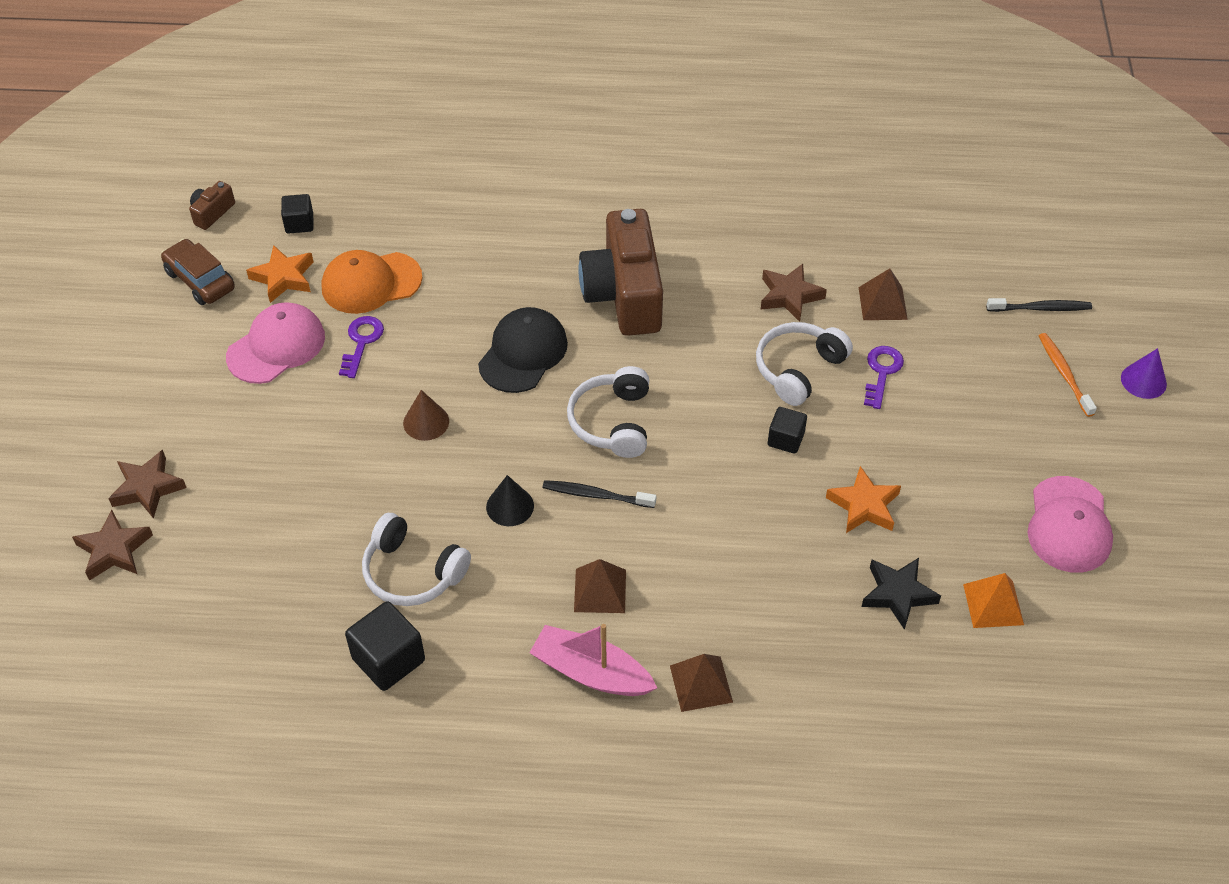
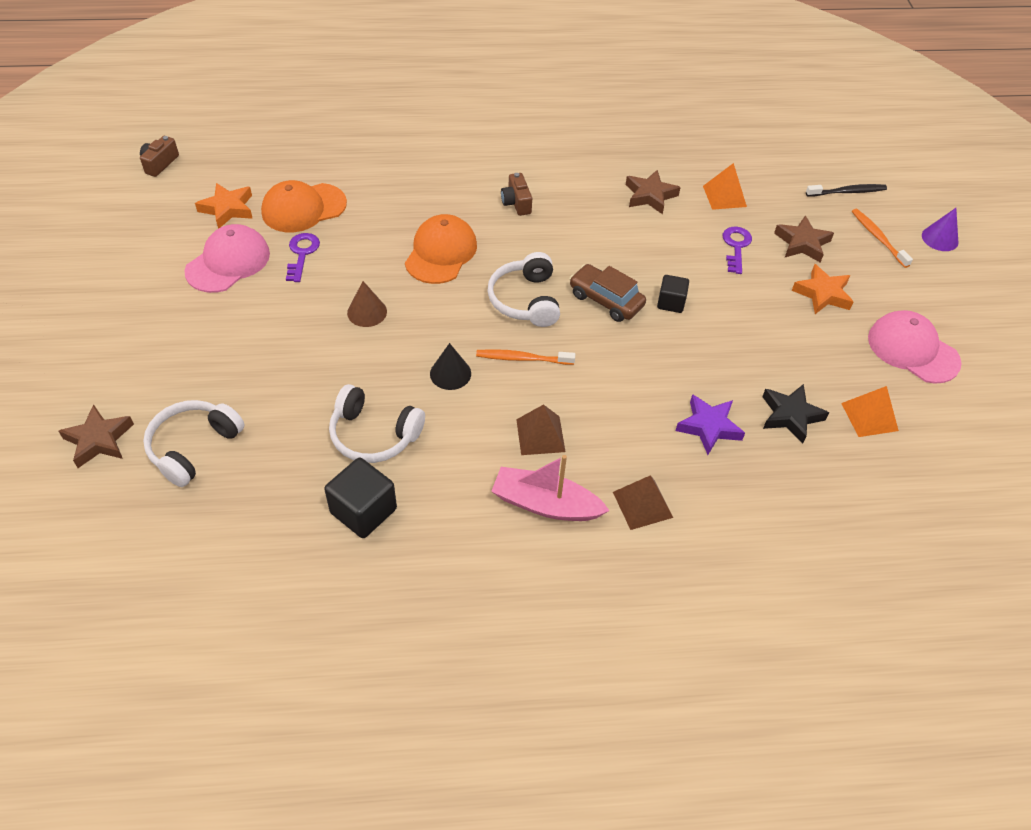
camera: 10 degrees left, 0 degrees up
brown star [108,450,186,519] -> brown star moved to [774,215,834,263]
brown car [161,239,235,305] -> brown car moved to [569,264,646,322]
black cube [281,194,313,234] -> none
black cap [478,307,568,393] -> orange cap [405,214,477,284]
black toothbrush [543,480,656,508] -> orange toothbrush [476,349,575,365]
brown camera [578,209,663,336] -> brown camera [501,173,532,216], size x0.42
white headphones [756,322,853,406] -> white headphones moved to [143,400,245,487]
orange star [826,466,901,533] -> orange star moved to [792,264,853,314]
brown pyramid [858,268,908,320] -> orange pyramid [703,163,747,210]
pink cap [1028,476,1113,573] -> pink cap turned 135 degrees clockwise [868,310,962,384]
none -> purple star [675,394,745,455]

